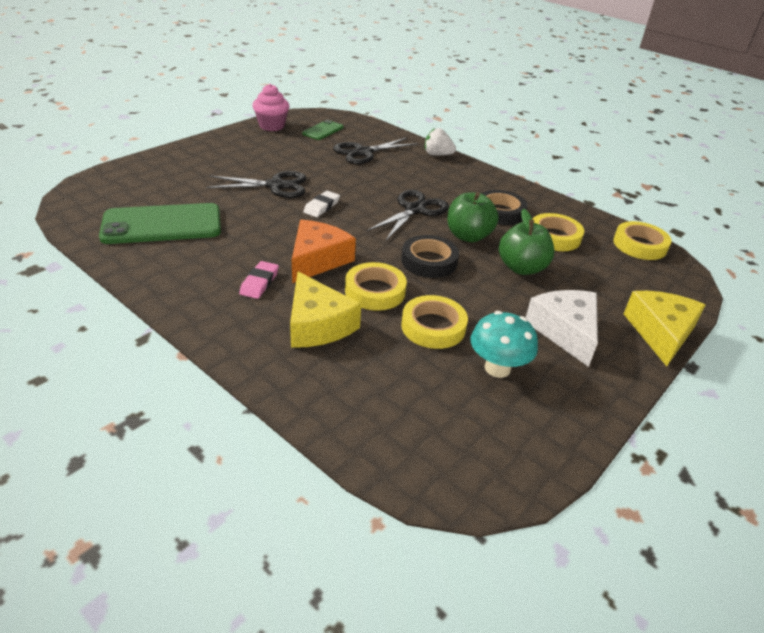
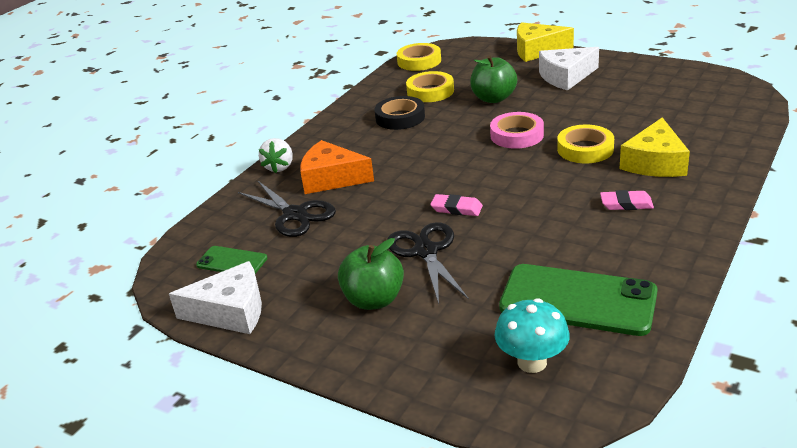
camera: 95 degrees left, 5 degrees down
green phone [99,203,221,244] -> green phone turned 45 degrees counterclockwise [499,264,658,336]
pink cupcake [252,84,290,131] -> white cheese [169,261,262,334]
yellow cheese [290,272,361,348] -> yellow cheese turned 150 degrees clockwise [619,117,690,177]
orange cheese [292,220,356,283] -> orange cheese moved to [300,140,374,194]
white eraser [303,191,340,217] -> pink eraser [430,194,483,216]
black scissors [366,190,449,240] -> none
black tape [401,235,459,278] -> pink tape [490,112,544,149]
yellow tape [401,295,468,349] -> none
green apple [447,192,499,242] -> green apple moved to [338,238,404,310]
turquoise mushroom [470,311,538,378] -> turquoise mushroom moved to [495,298,570,373]

